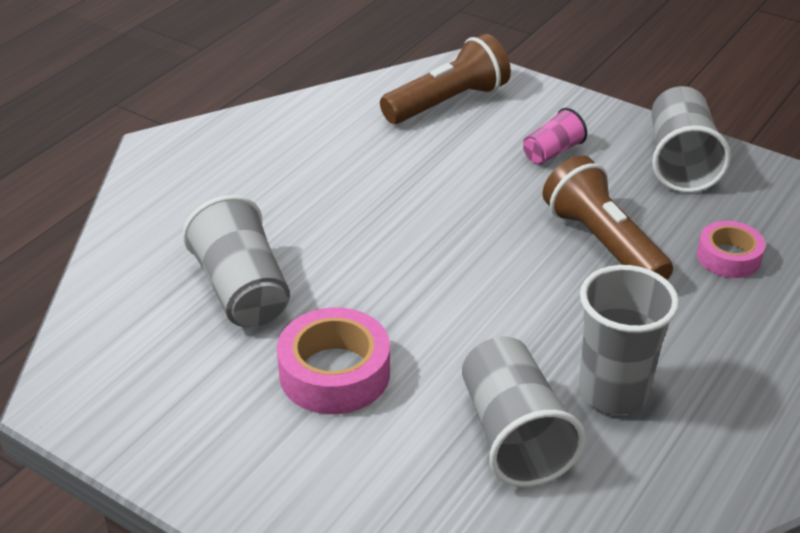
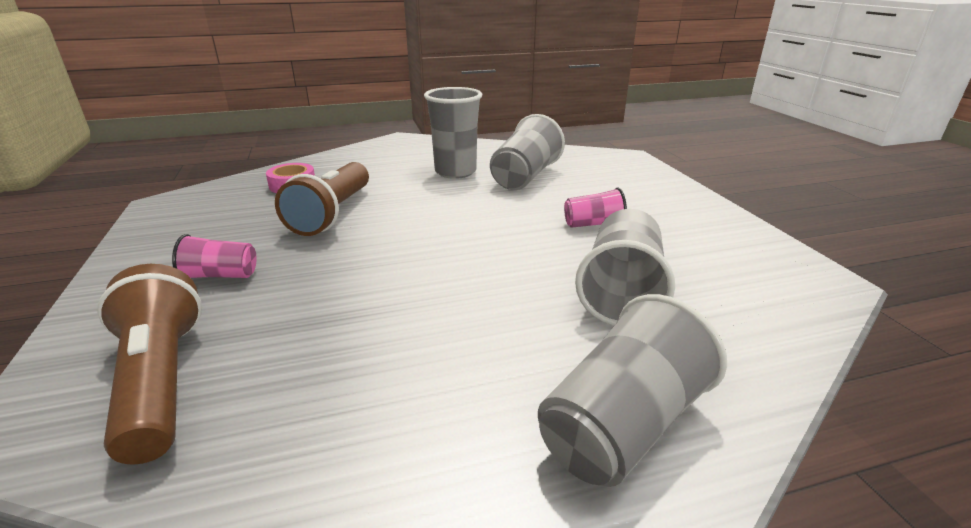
camera: 140 degrees left, 10 degrees down
pink tape [277,307,390,414] -> pink cup [564,188,627,228]
brown flashlight [380,34,511,124] -> brown flashlight turned 60 degrees clockwise [98,264,202,464]
grey cup [651,86,731,193] -> grey cup moved to [538,294,727,487]

